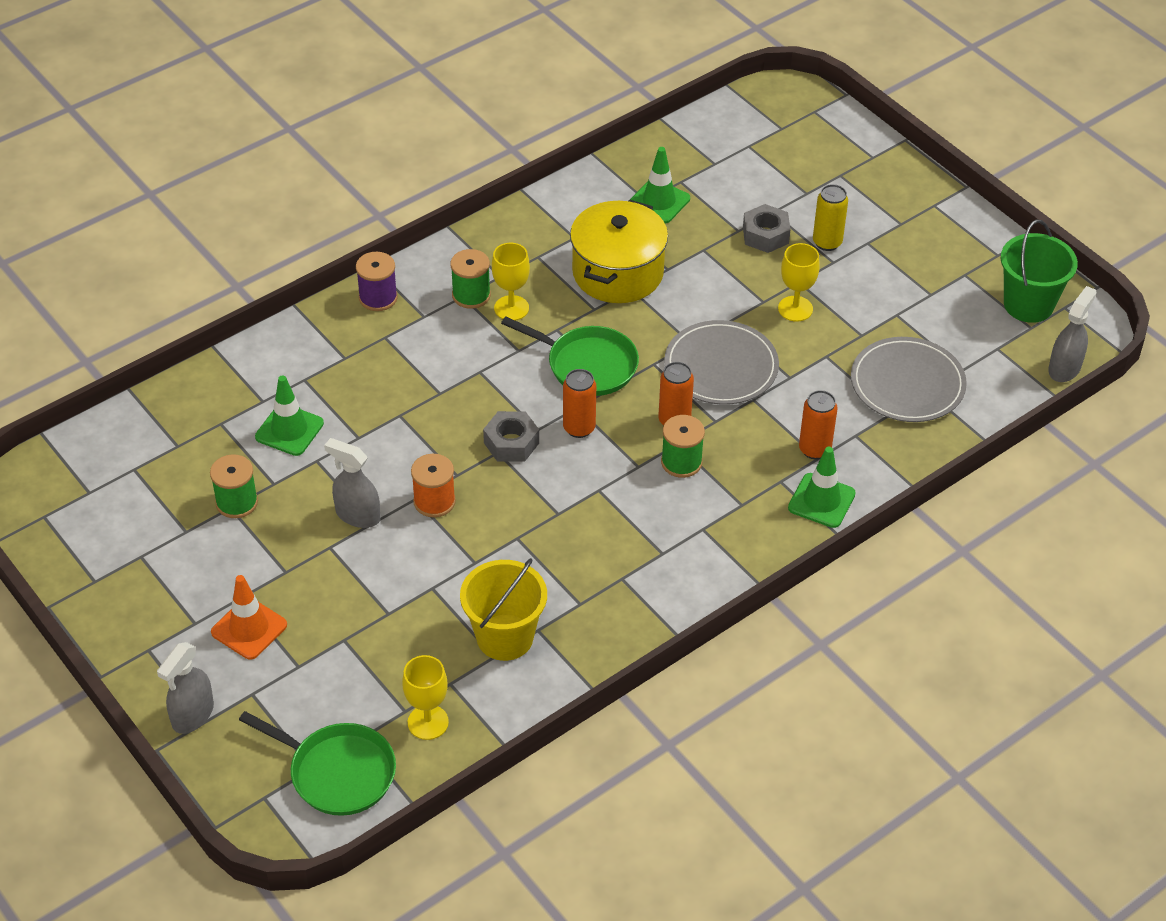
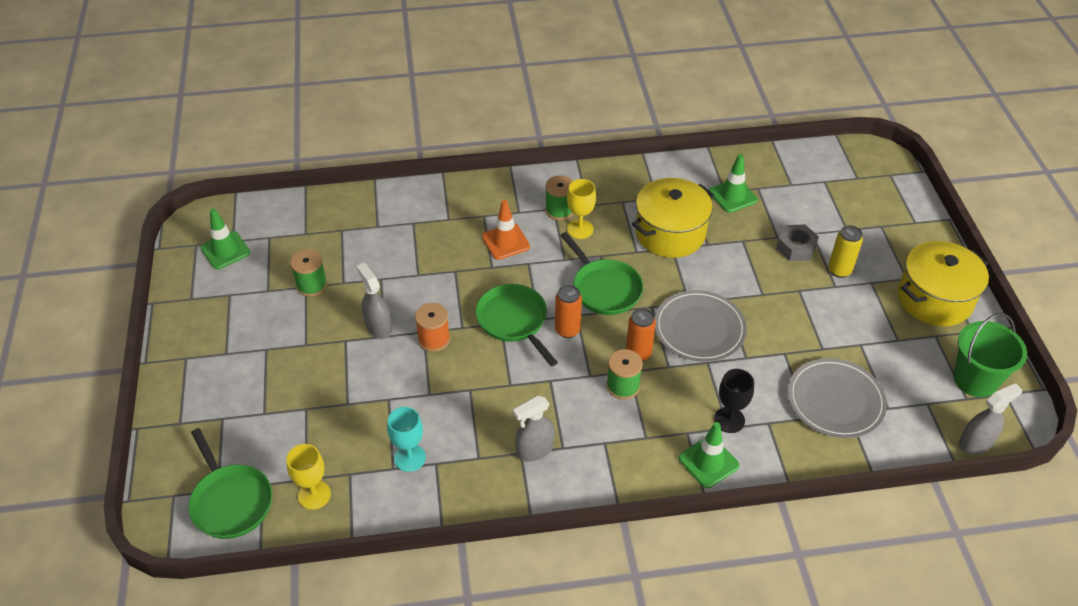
camera: 30 degrees right, 0 degrees up
grey spray bottle [157,642,214,734] -> grey spray bottle moved to [513,396,555,462]
orange traffic cone [211,575,287,660] -> orange traffic cone moved to [482,200,530,260]
green traffic cone [255,375,324,456] -> green traffic cone moved to [200,209,251,269]
purple spool [356,252,398,311] -> none
yellow bucket [460,558,547,661] -> turquoise goblet [387,407,426,472]
grey nut [483,411,539,462] -> green pan [476,284,558,366]
yellow goblet [778,243,820,322] -> none
orange can [799,390,838,459] -> black goblet [714,369,754,433]
none -> yellow pot [898,241,989,326]

